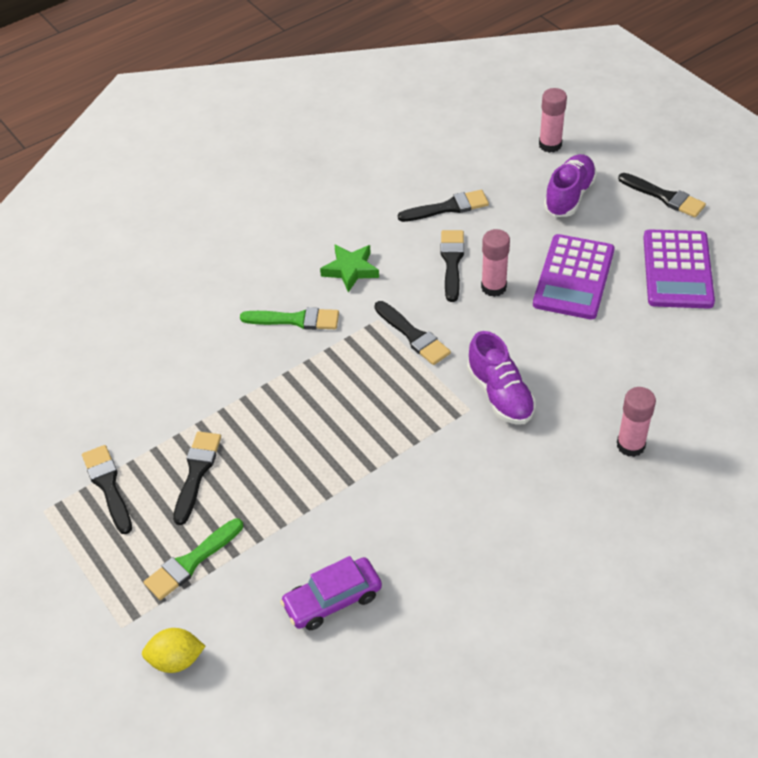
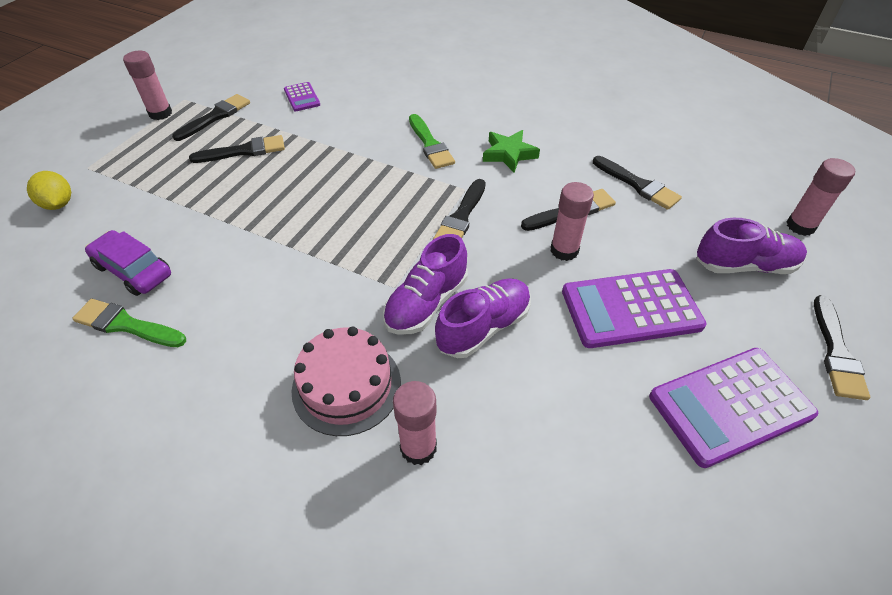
camera: 60 degrees right, 0 degrees up
green brush [144,518,243,600] -> green brush moved to [72,299,186,347]
none -> pink glue stick [123,50,172,120]
none -> purple calculator [284,82,320,111]
none -> pink cake [292,326,401,436]
none -> purple shoe [435,278,531,358]

